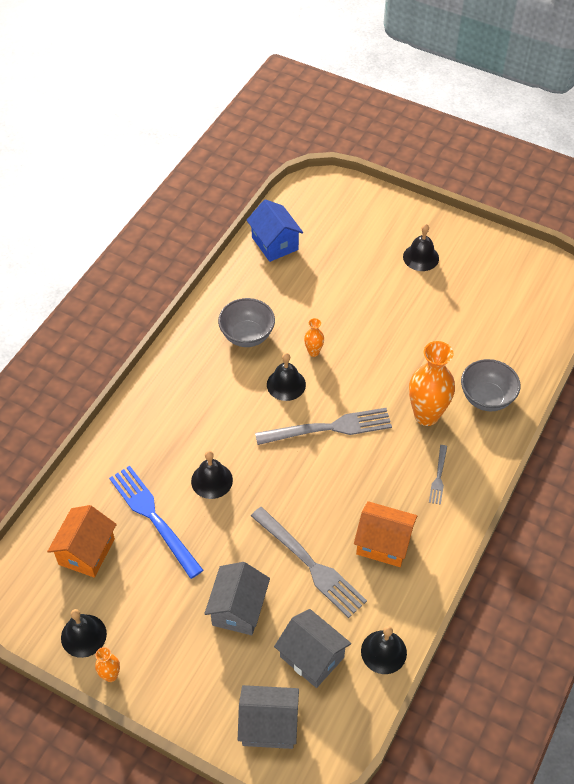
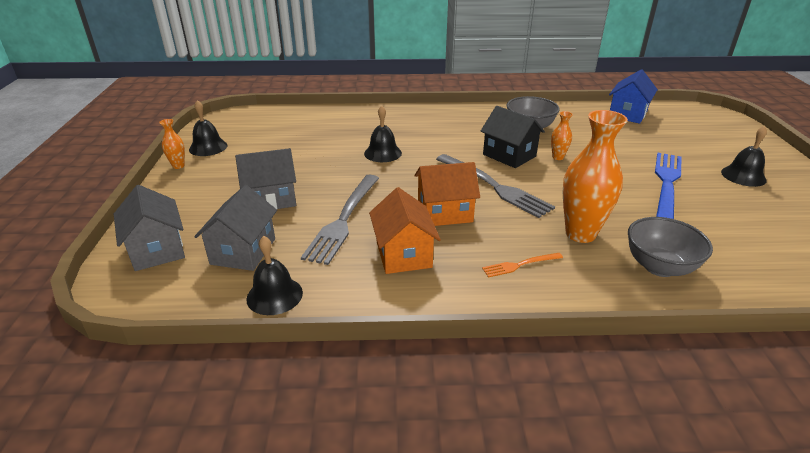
camera: 60 degrees right, 20 degrees down
orange house [47,505,117,578] -> orange house moved to [415,162,480,226]
blue fork [109,466,203,579] -> blue fork moved to [655,153,682,219]
black bell [267,353,306,401] -> black house [481,106,545,168]
grey fork [429,445,447,505] -> orange fork [482,253,563,278]

